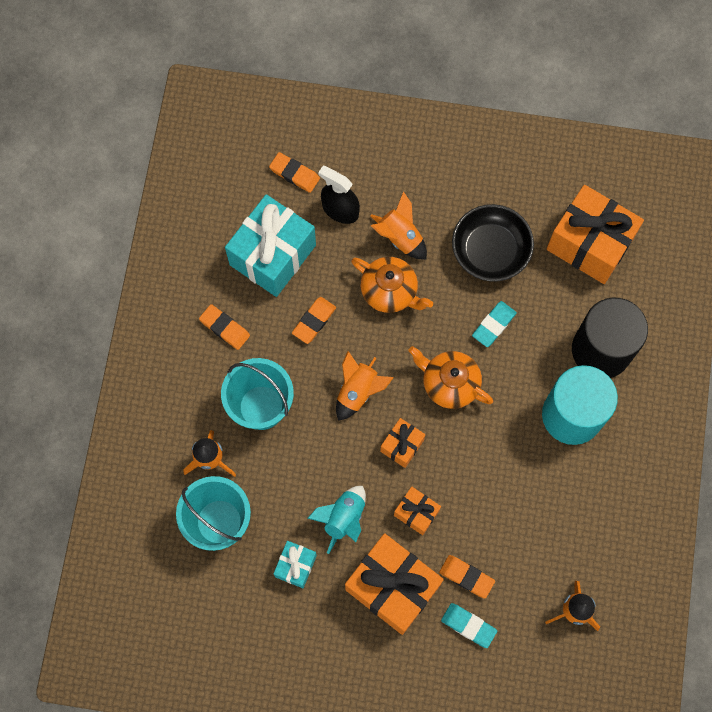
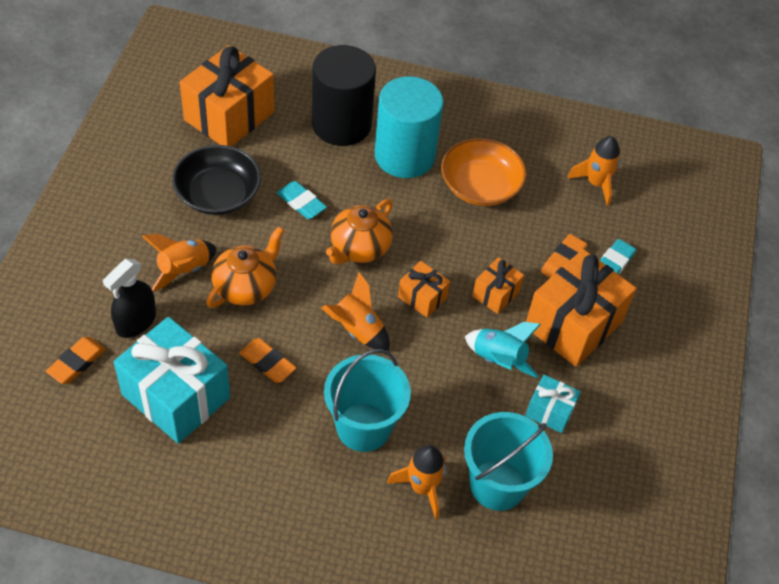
camera: 90 degrees left, 20 degrees down
orange eraser [199,304,250,350] -> none
none -> orange bowl [441,138,527,206]

